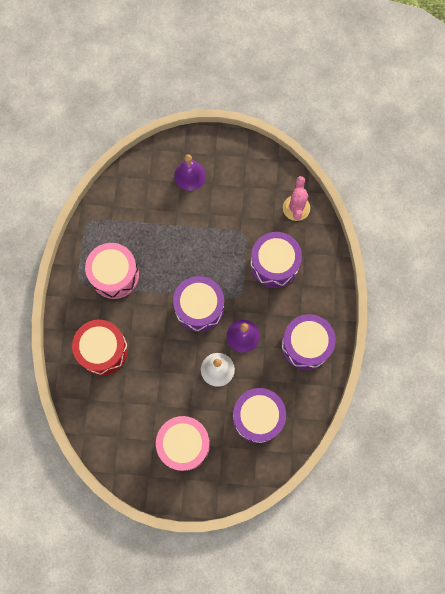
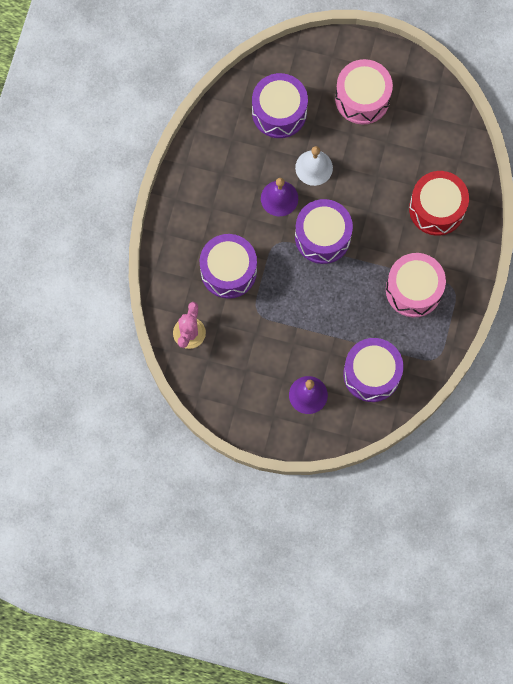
camera: 170 degrees left, 0 degrees up
purple drum [281,314,336,370] -> purple drum moved to [343,338,403,402]

